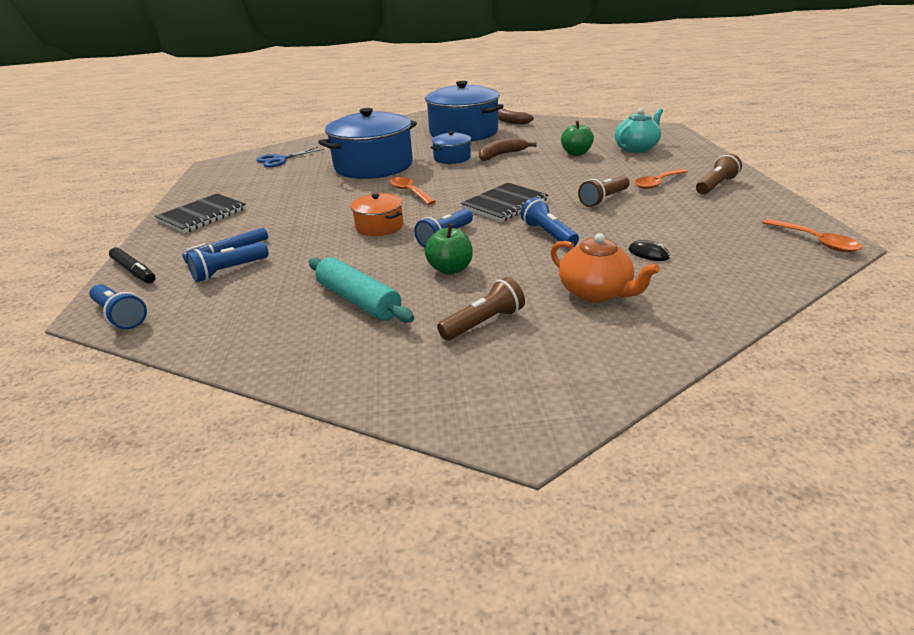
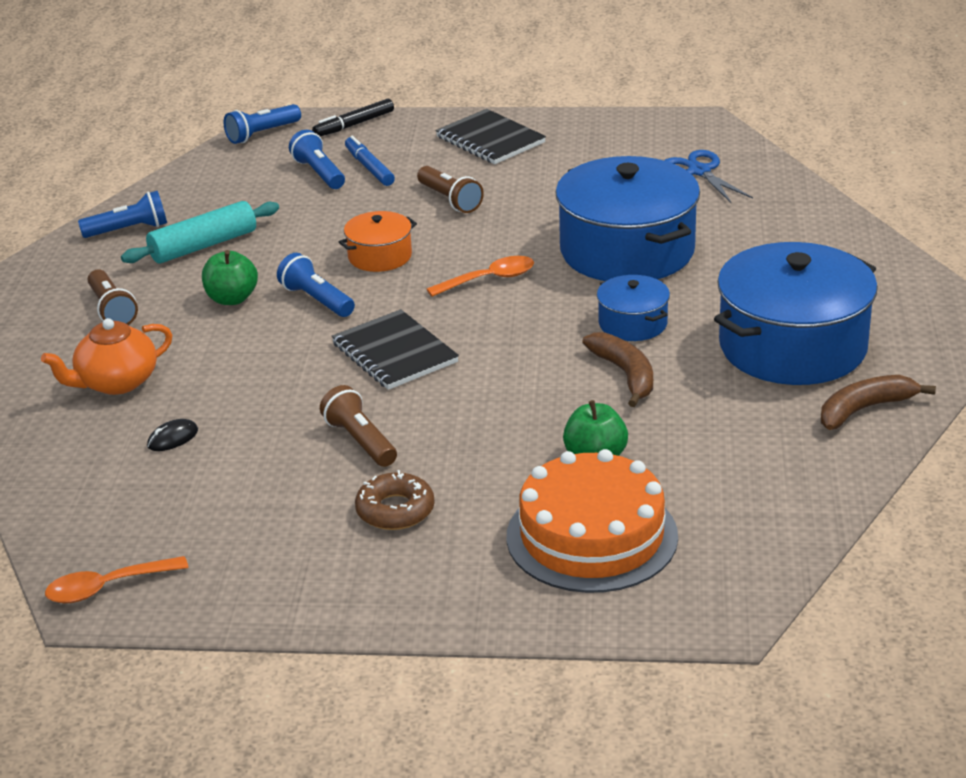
camera: 100 degrees right, 0 degrees up
blue flashlight [520,197,579,248] -> blue flashlight moved to [78,191,167,238]
turquoise teapot [615,108,663,153] -> orange cake [507,449,678,593]
orange spoon [635,169,688,189] -> brown donut [355,470,435,530]
brown flashlight [696,153,742,194] -> brown flashlight moved to [417,166,484,213]

